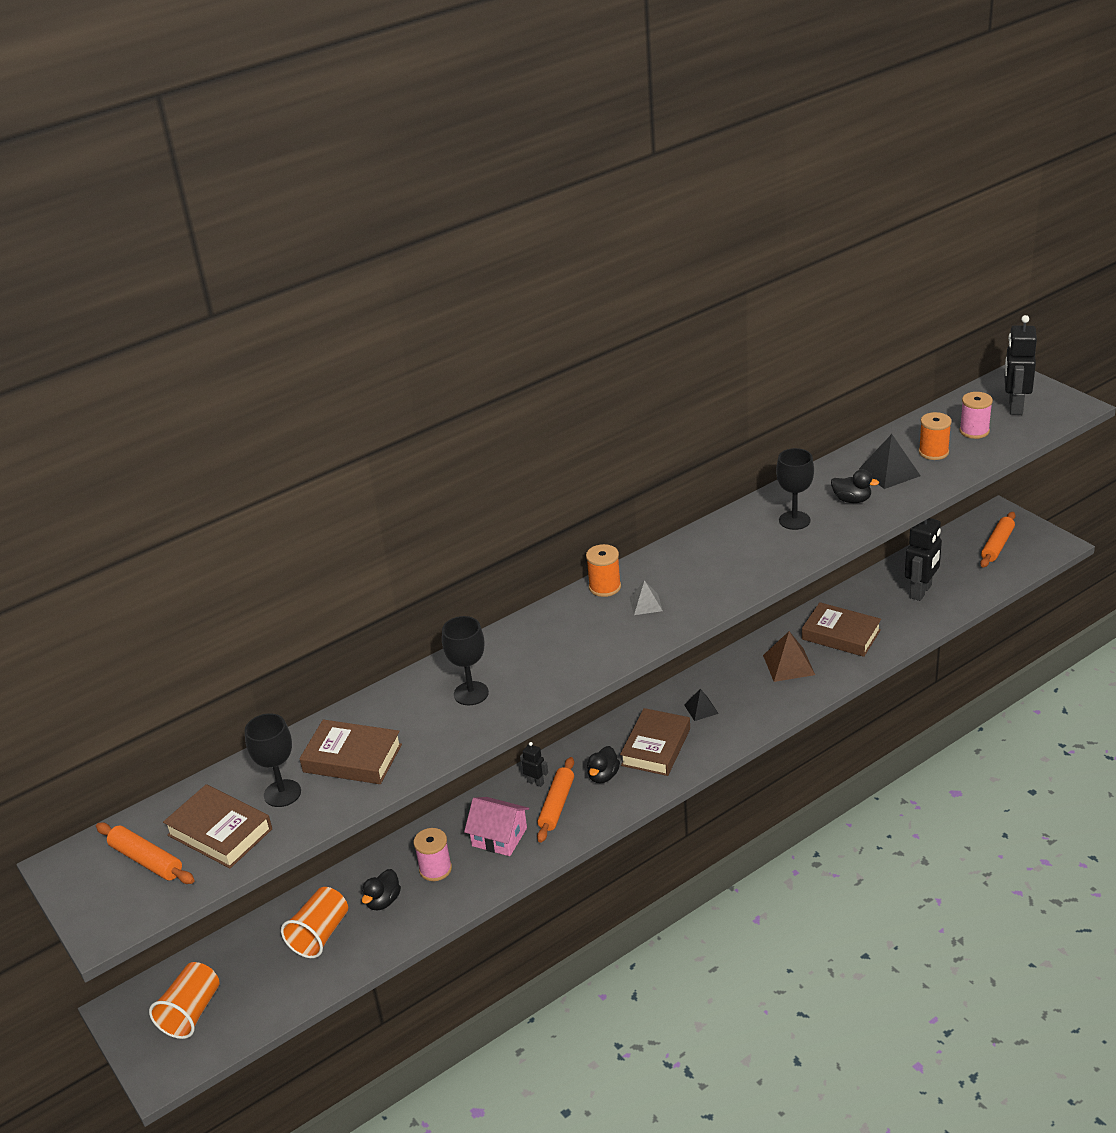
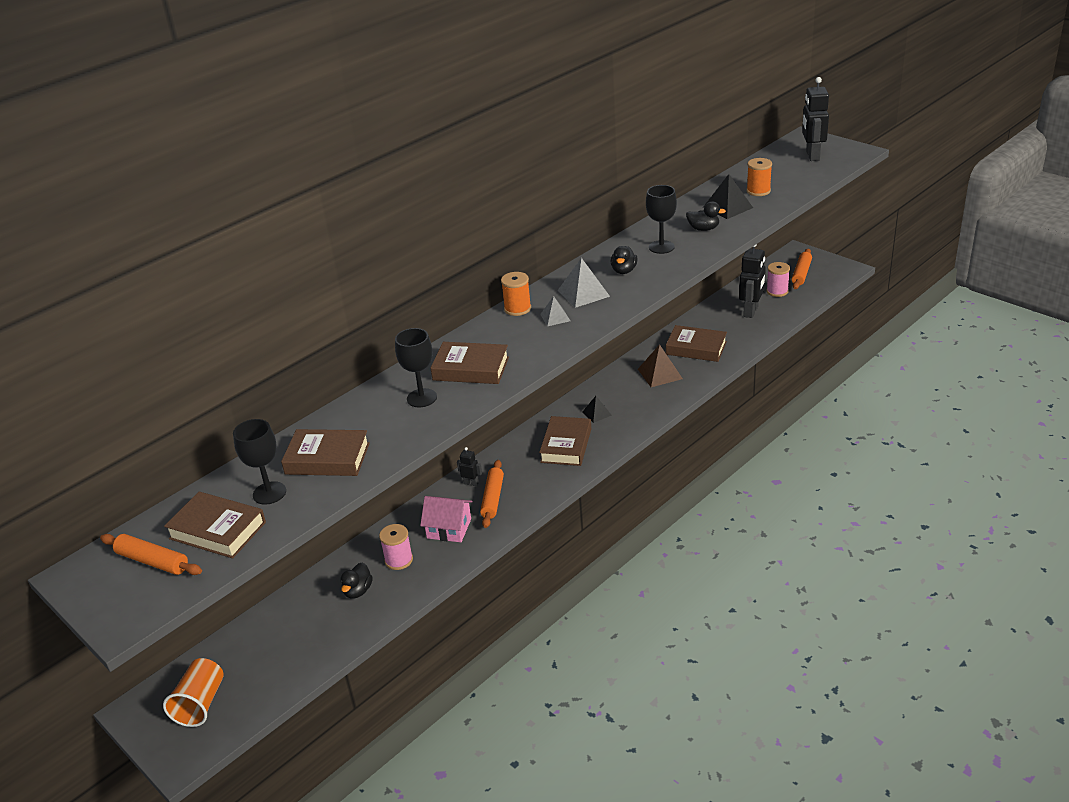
camera: 10 degrees left, 0 degrees up
orange cup [281,887,348,958] -> none
black duck [587,746,620,783] -> black duck moved to [611,246,638,274]
pink spool [960,392,993,439] -> pink spool moved to [766,262,790,297]
none -> brown book [431,342,509,384]
none -> grey pyramid [557,258,610,308]

